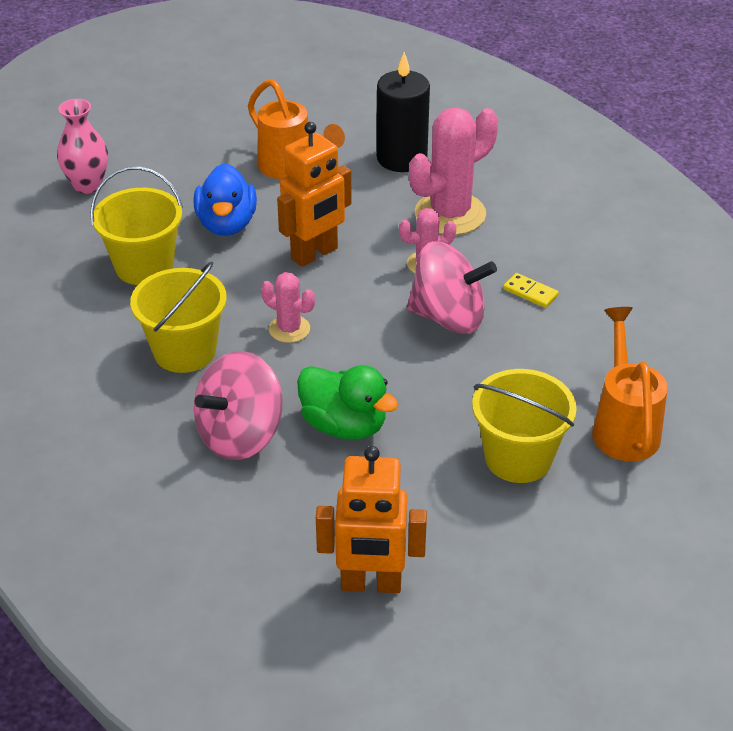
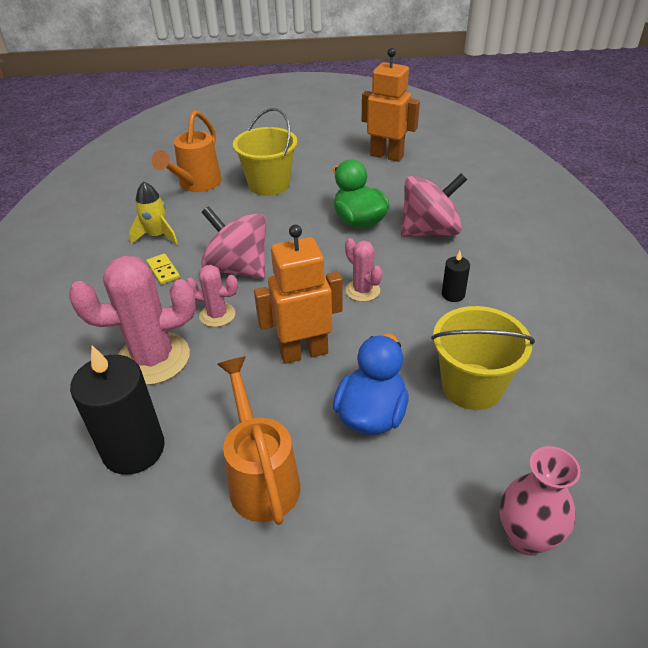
camera: 155 degrees left, 0 degrees up
yellow bucket [130,262,227,373] -> black candle [442,251,470,302]
none -> yellow rocket [129,181,178,245]

